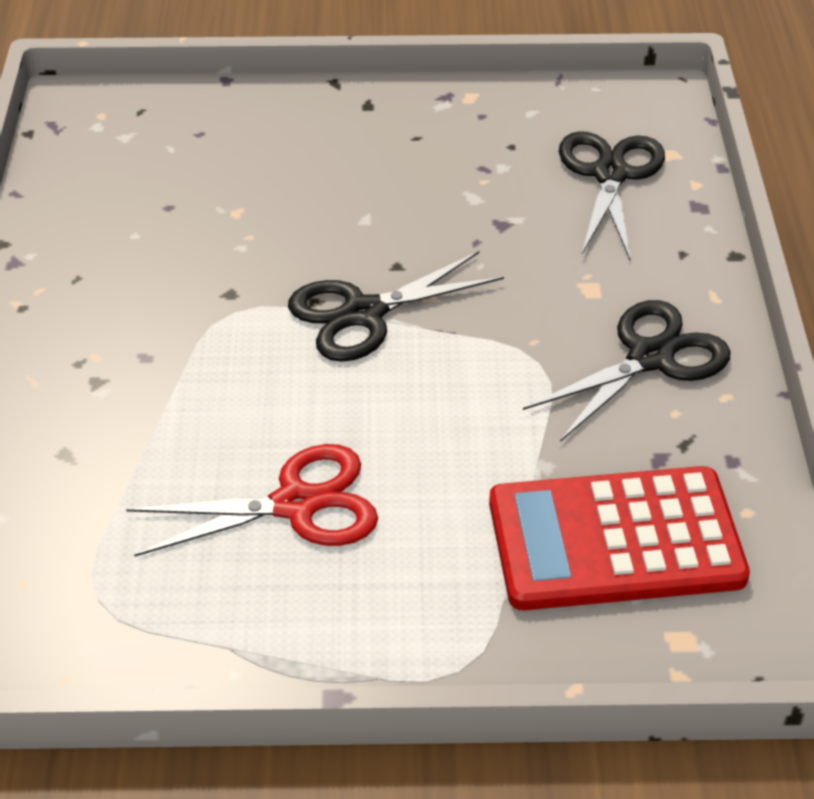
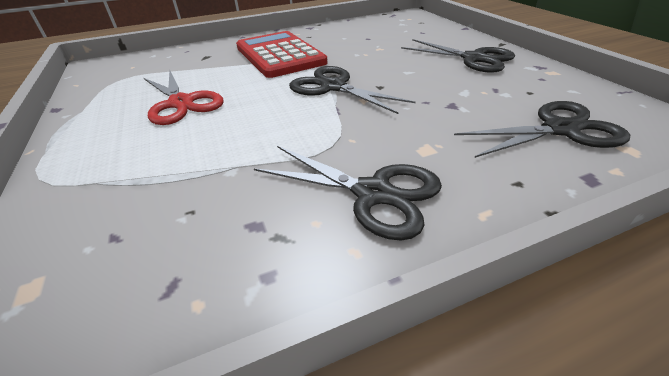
camera: 70 degrees right, 5 degrees down
red calculator [489,466,750,610] -> red calculator moved to [236,31,327,78]
none -> black scissors [401,39,515,73]

